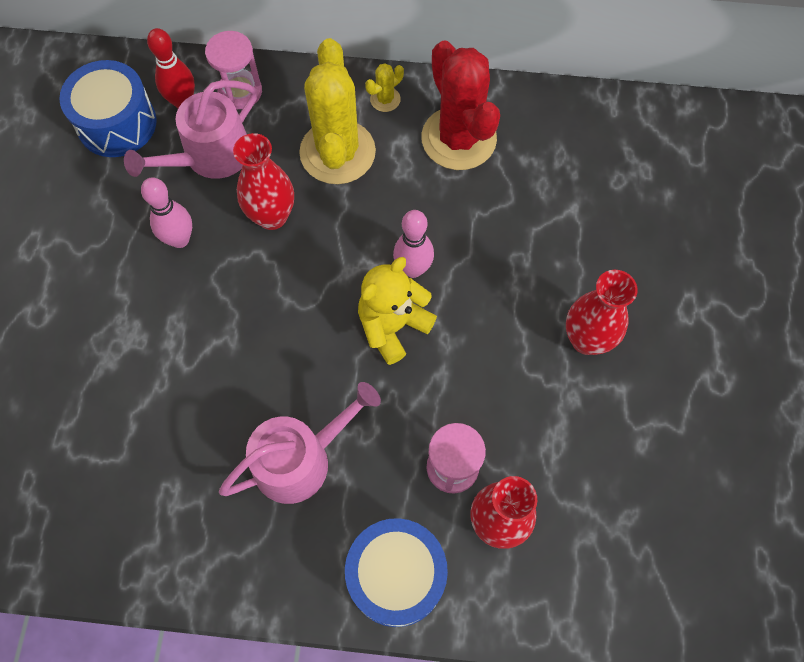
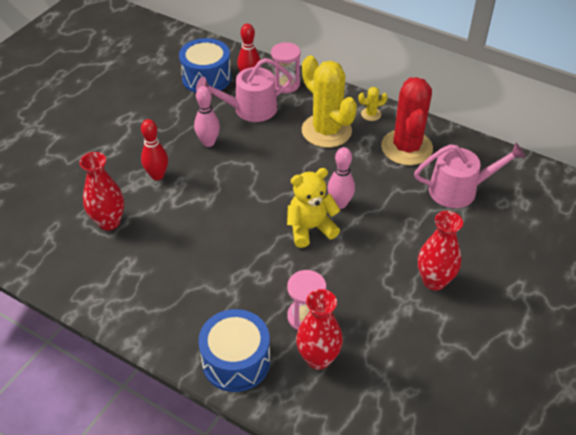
camera: 25 degrees right, 20 degrees down
pink watering can [219,382,381,504] -> pink watering can moved to [414,143,526,208]
red vase [233,133,294,230] -> red vase moved to [80,152,124,231]
yellow cactus [299,38,376,184] -> yellow cactus turned 60 degrees counterclockwise [302,55,357,148]
none -> red bowling pin [141,119,168,180]

